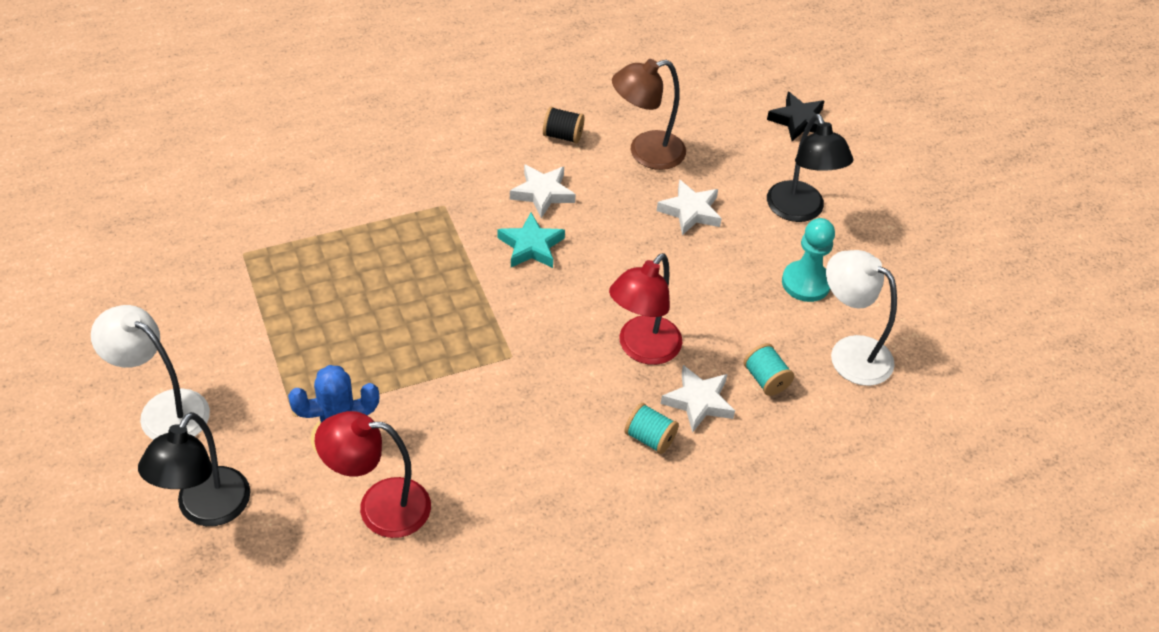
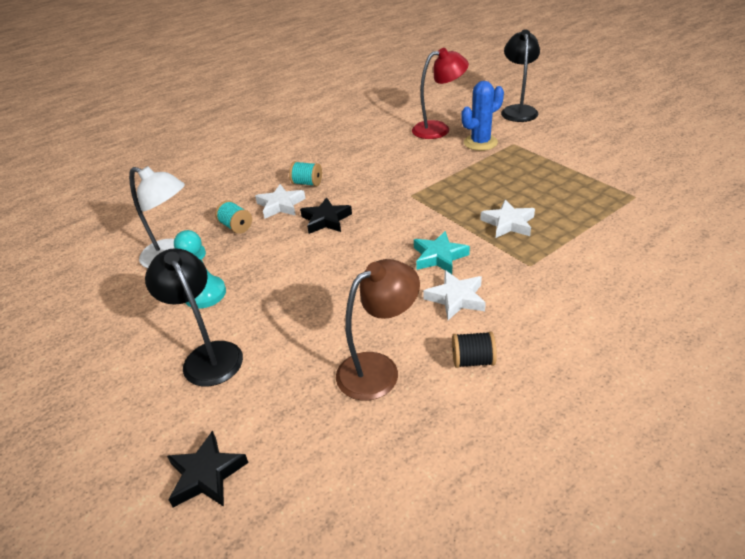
camera: 170 degrees right, 10 degrees down
white lamp [91,305,210,440] -> none
red lamp [609,253,682,365] -> black star [300,197,352,234]
white star [657,180,722,235] -> white star moved to [480,200,535,238]

